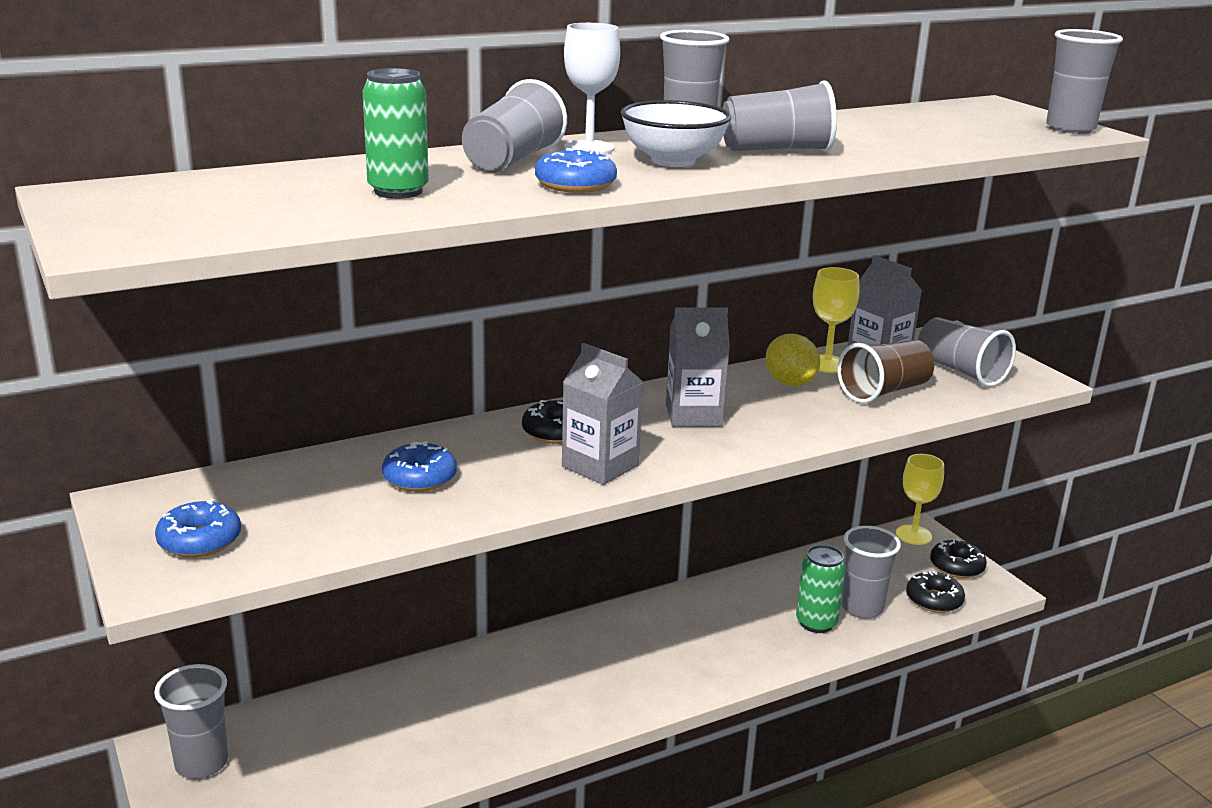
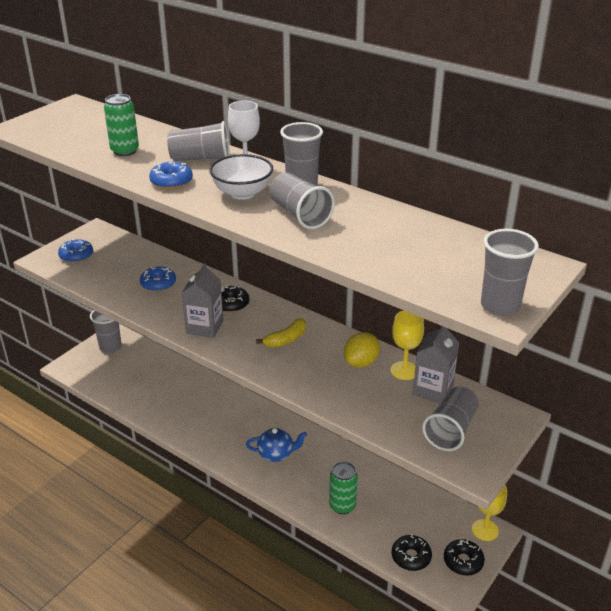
camera: 65 degrees right, 10 degrees up
grey carton [666,307,730,427] -> yellow banana [256,318,306,348]
brown cup [837,340,934,403] -> none
grey cup [842,526,901,619] -> none
none -> blue teapot [246,428,307,462]

